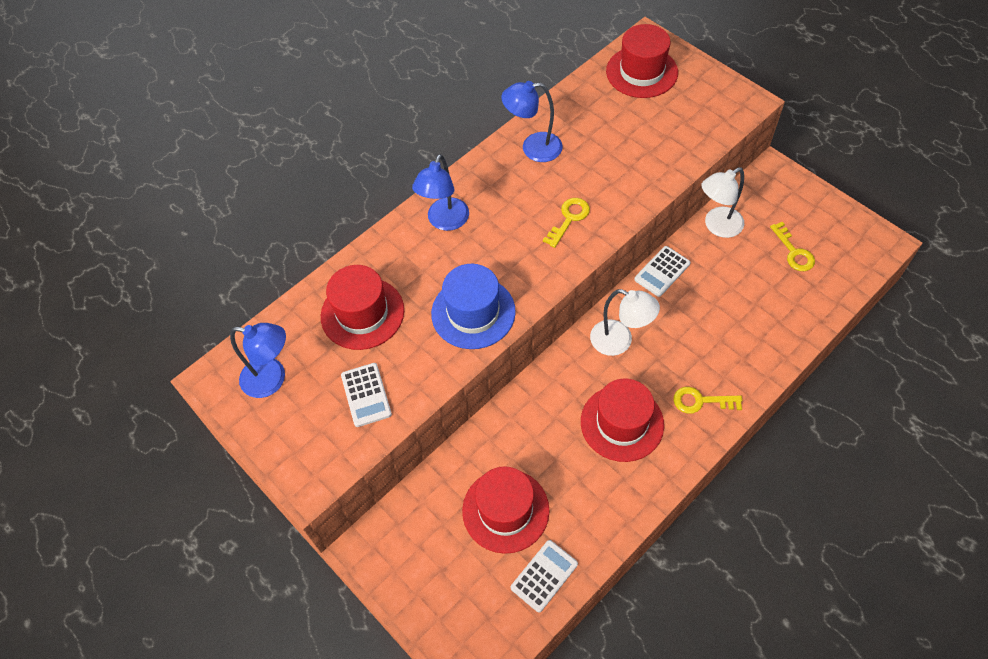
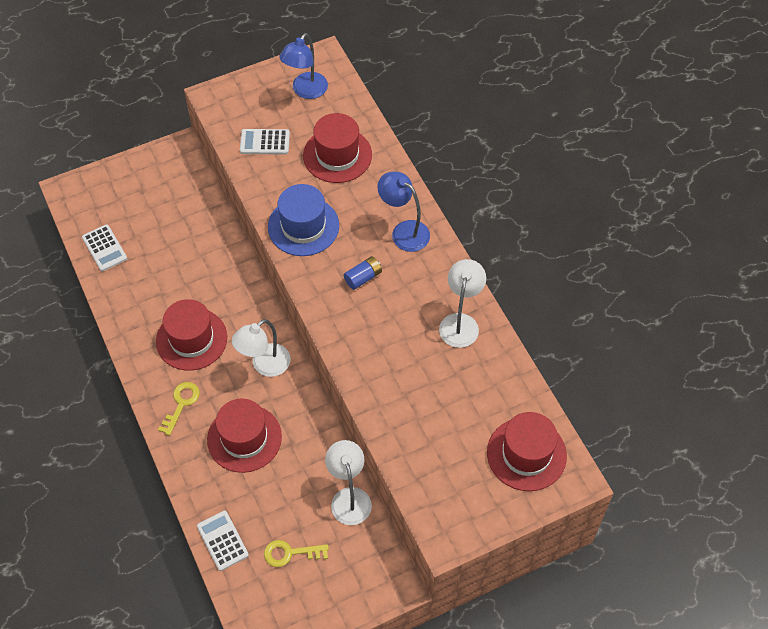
camera: 105 degrees right, 0 degrees up
red hat [462,466,549,554] -> red hat moved to [207,398,282,473]
blue lamp [501,81,563,162] -> white lamp [439,259,486,348]
yellow key [543,198,590,248] -> none
white calculator [634,246,690,297] -> white calculator moved to [197,511,249,571]
none -> blue battery [344,256,382,290]

